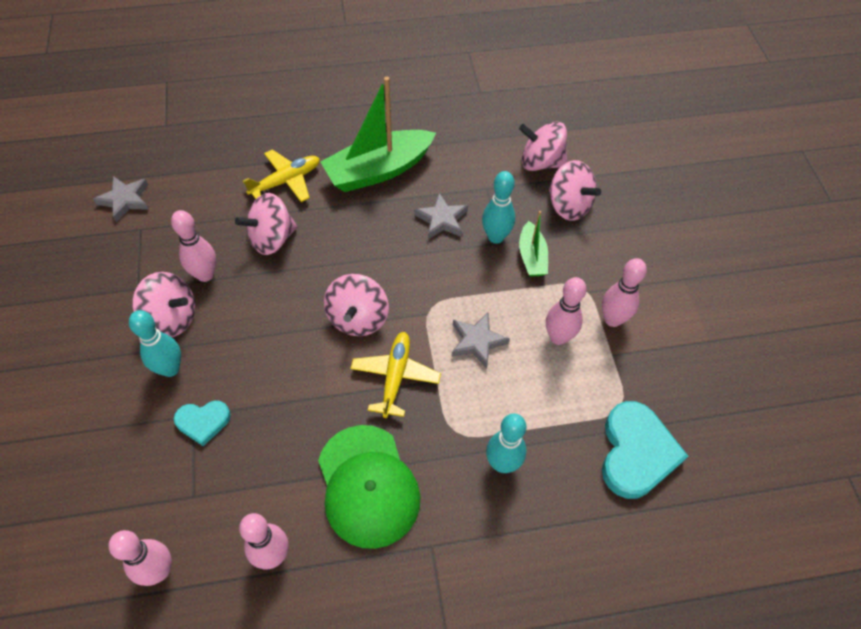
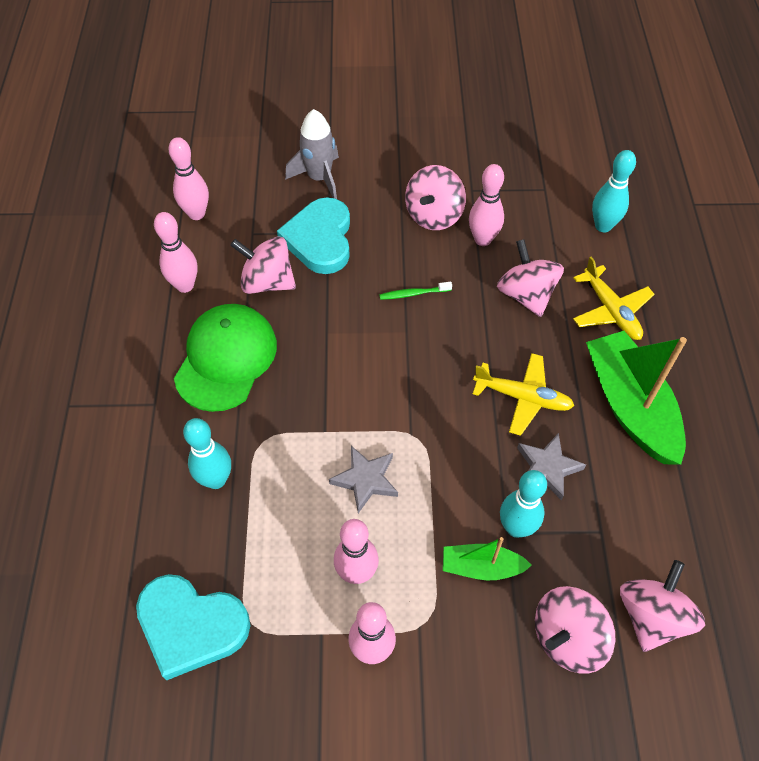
camera: 100 degrees right, 0 degrees up
grey star [93,176,149,222] -> none
turquoise bowling pin [129,310,181,377] -> turquoise bowling pin moved to [592,150,636,232]
turquoise heart [174,400,231,446] -> turquoise heart [277,197,350,274], size x1.79
green cap [318,425,420,549] -> green cap turned 120 degrees clockwise [174,304,277,412]
pink spinning top [324,274,389,336] -> pink spinning top moved to [230,236,296,294]
yellow plane [350,332,441,418] -> yellow plane moved to [473,353,574,436]
none -> grey rocket [285,109,339,199]
none -> green toothbrush [379,282,452,300]

